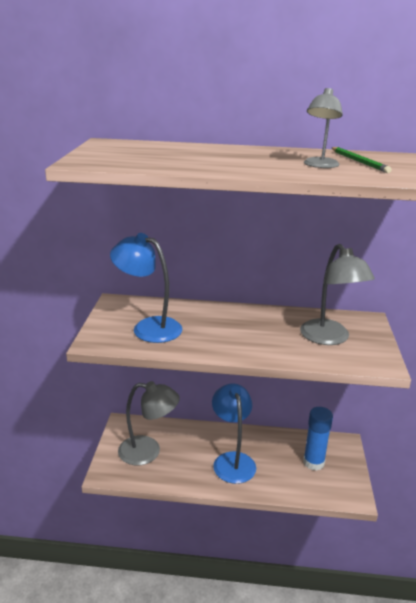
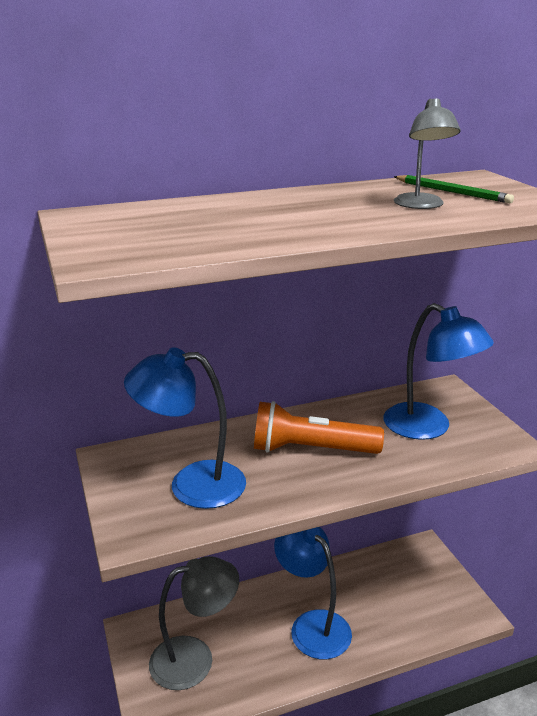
camera: 25 degrees left, 0 degrees up
grey lamp [300,244,375,345] -> blue lamp [384,303,494,440]
blue glue stick [303,407,333,471] -> none
none -> orange flashlight [254,401,384,454]

